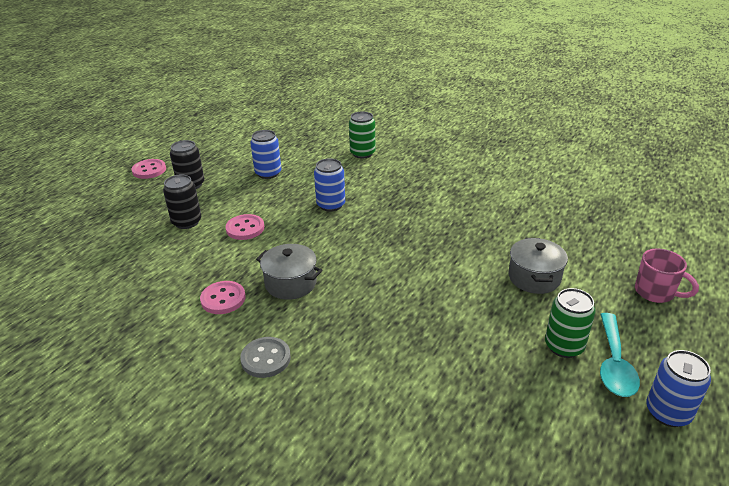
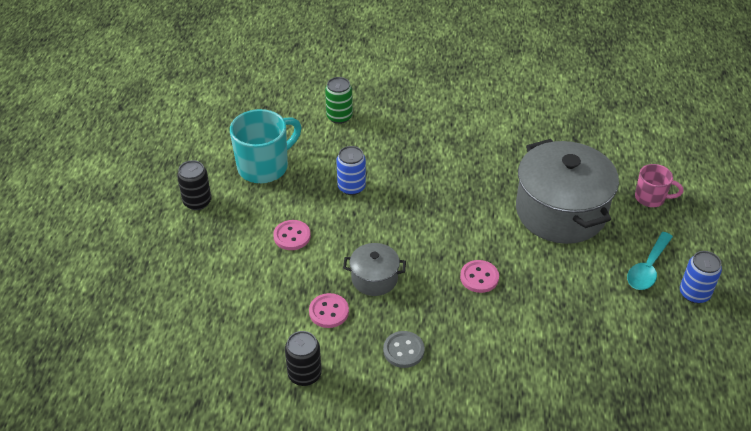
camera: 25 degrees left, 10 degrees up
pink button [132,159,166,179] -> pink button moved to [460,260,499,293]
black can [163,174,201,229] -> black can moved to [285,331,322,386]
blue can [250,130,281,179] -> turquoise mug [230,109,301,183]
grey pot [509,238,568,294] -> grey pot [516,139,619,244], size x2.09
green can [545,288,596,358] -> none
turquoise spoon [600,313,640,397] -> turquoise spoon turned 45 degrees clockwise [627,232,673,290]

